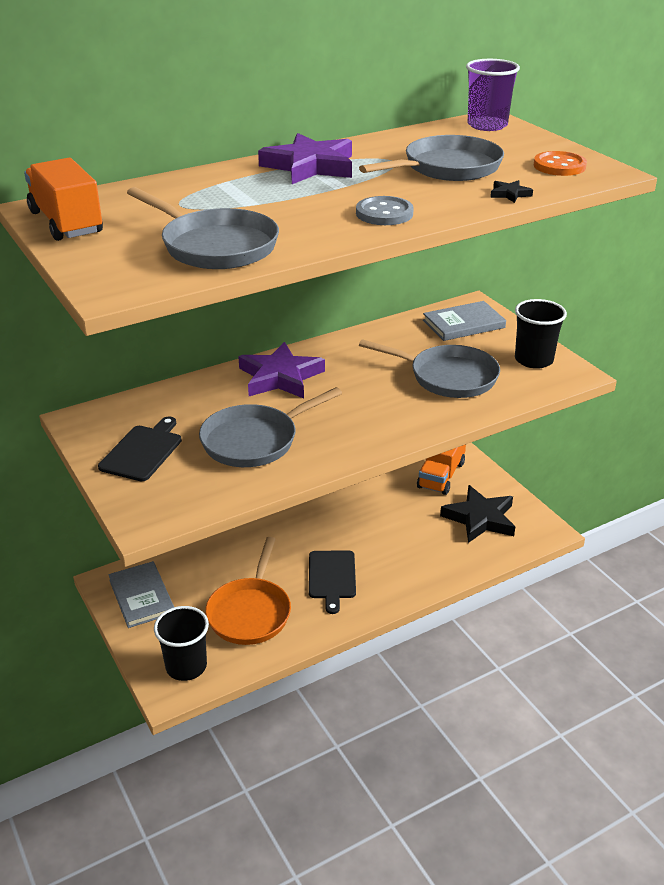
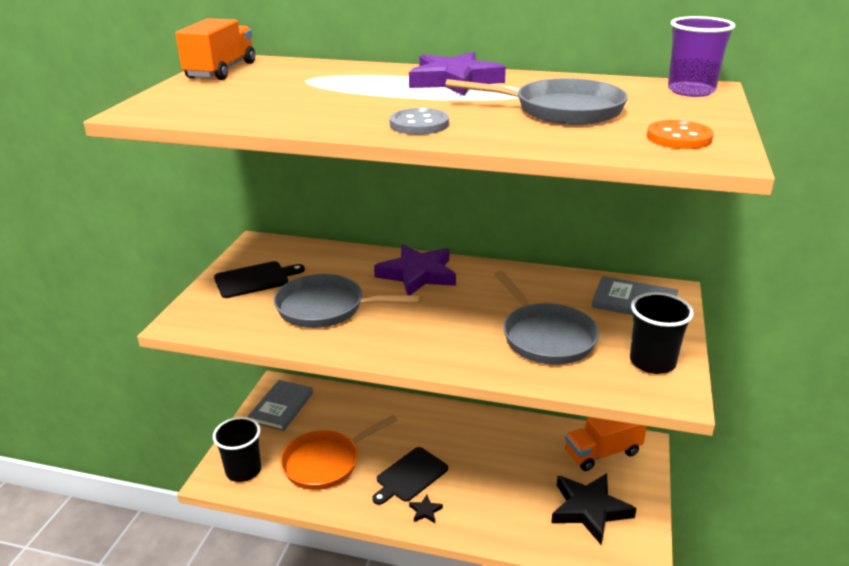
camera: 45 degrees right, 5 degrees down
grey pan [127,187,279,269] -> none
black star [490,180,533,203] -> black star moved to [409,495,443,523]

